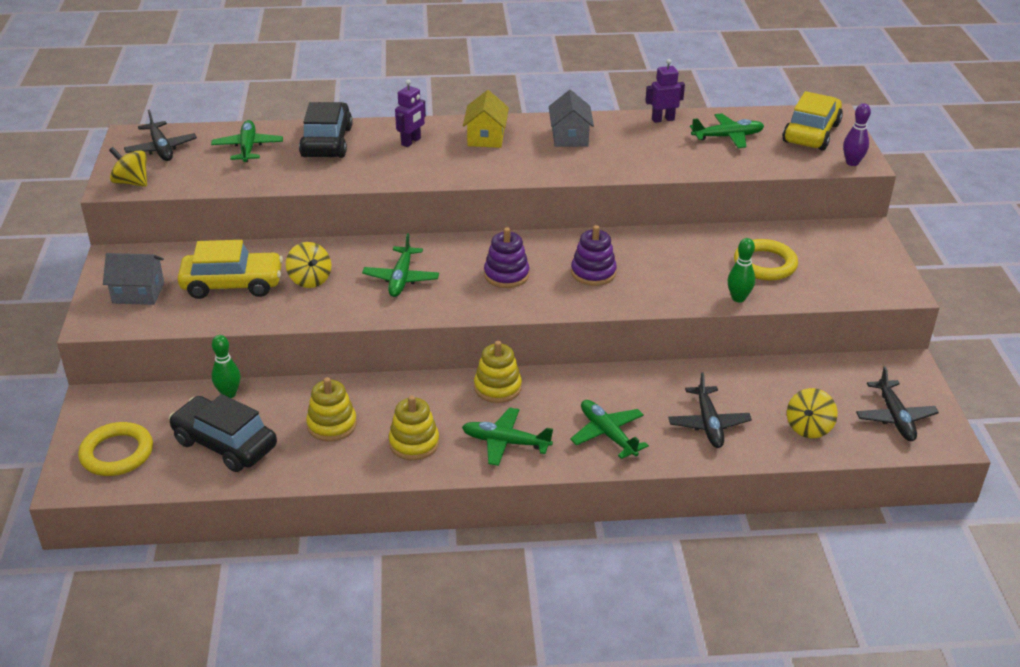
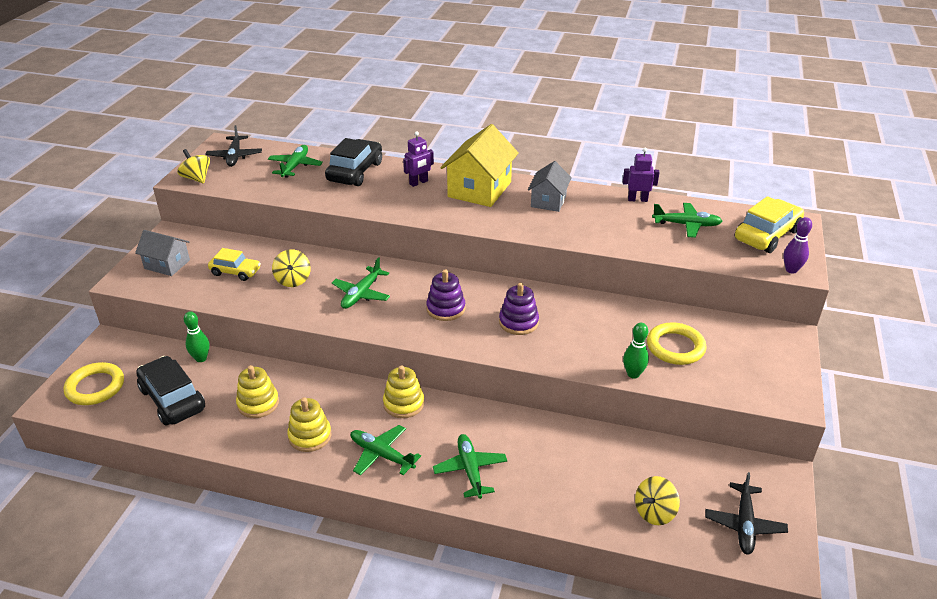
camera: 20 degrees right, 0 degrees up
yellow car [177,240,283,299] -> yellow car [208,248,261,281], size x0.62
yellow house [463,90,509,148] -> yellow house [440,124,519,207], size x1.65
black plane [668,372,752,448] -> none

